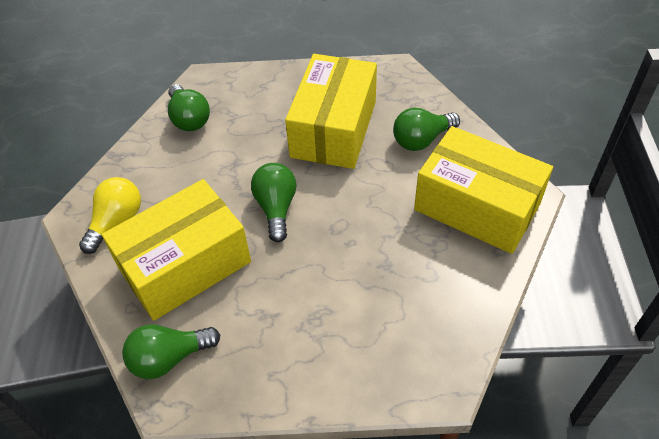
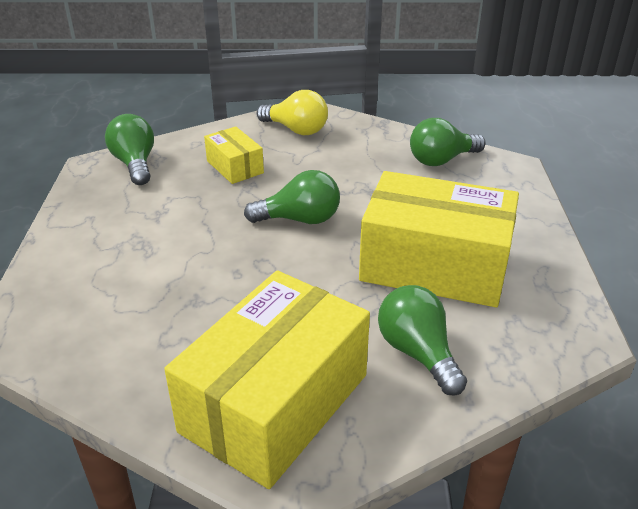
camera: 90 degrees right, 15 degrees down
yellow box [102,179,251,321] -> yellow box [204,126,264,184], size x0.48

